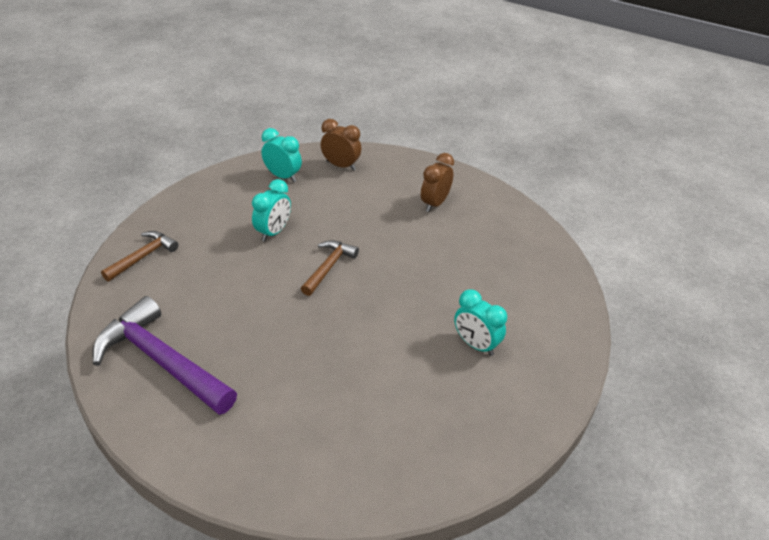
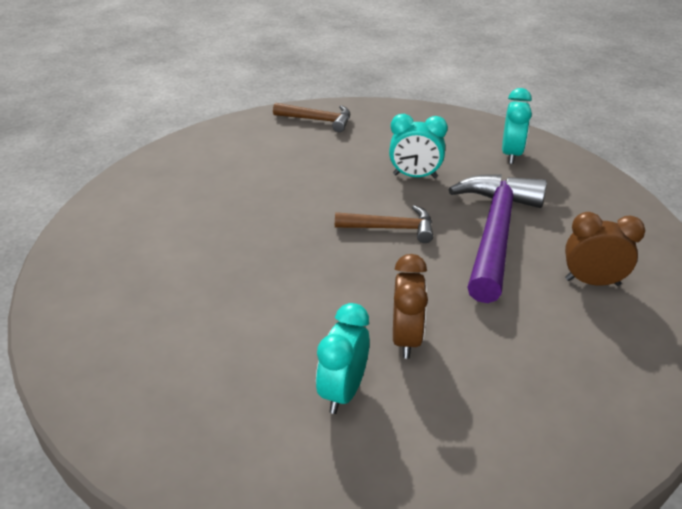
camera: 70 degrees right, 5 degrees down
purple hammer [92,296,237,415] -> purple hammer moved to [449,174,547,303]
brown clock [321,119,361,171] -> brown clock moved to [393,254,428,359]

